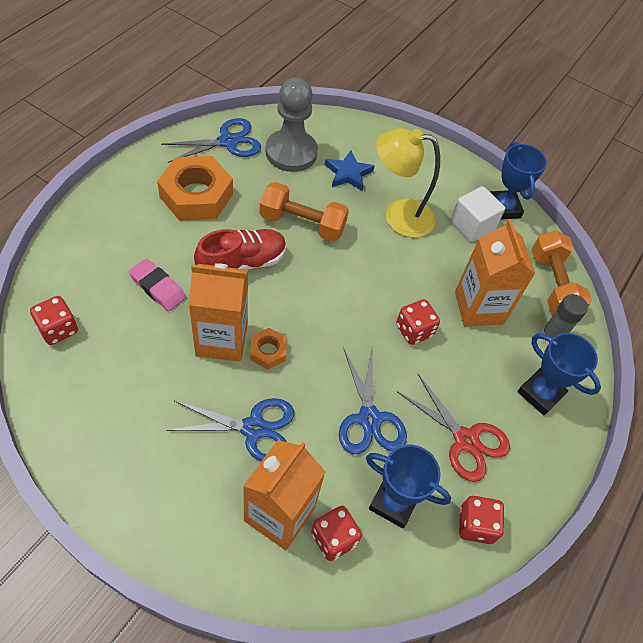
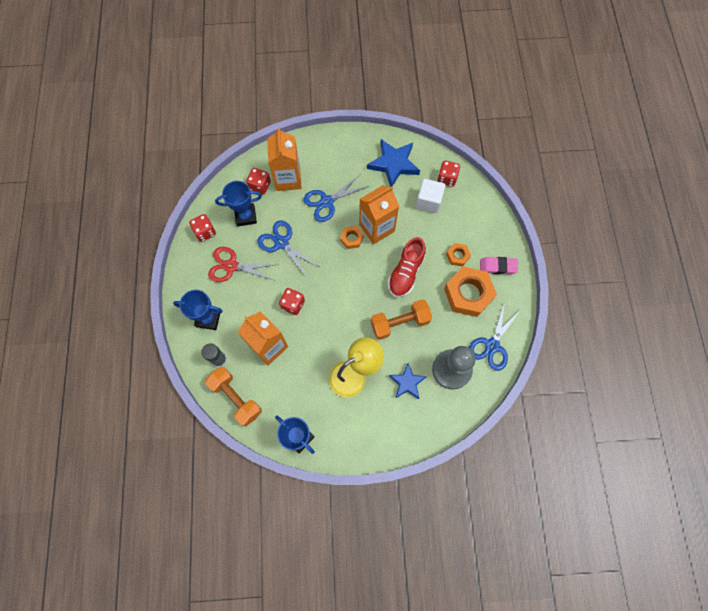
camera: 150 degrees right, 15 degrees up
pink eraser [129,258,186,311] -> pink eraser moved to [480,257,518,274]
white cube [450,186,505,242] -> white cube moved to [416,179,446,213]
none -> blue star [367,139,420,187]
none -> orange nut [446,243,471,266]

